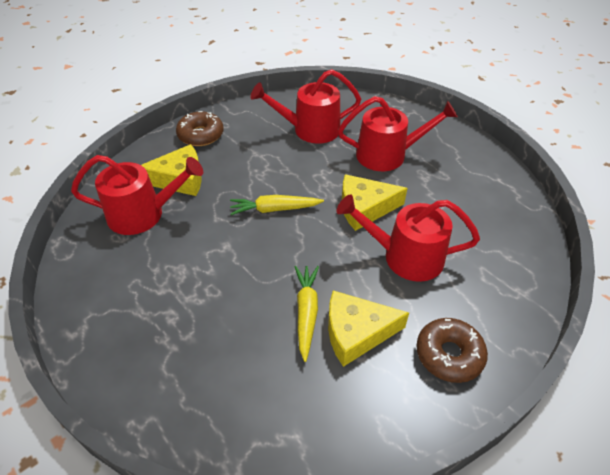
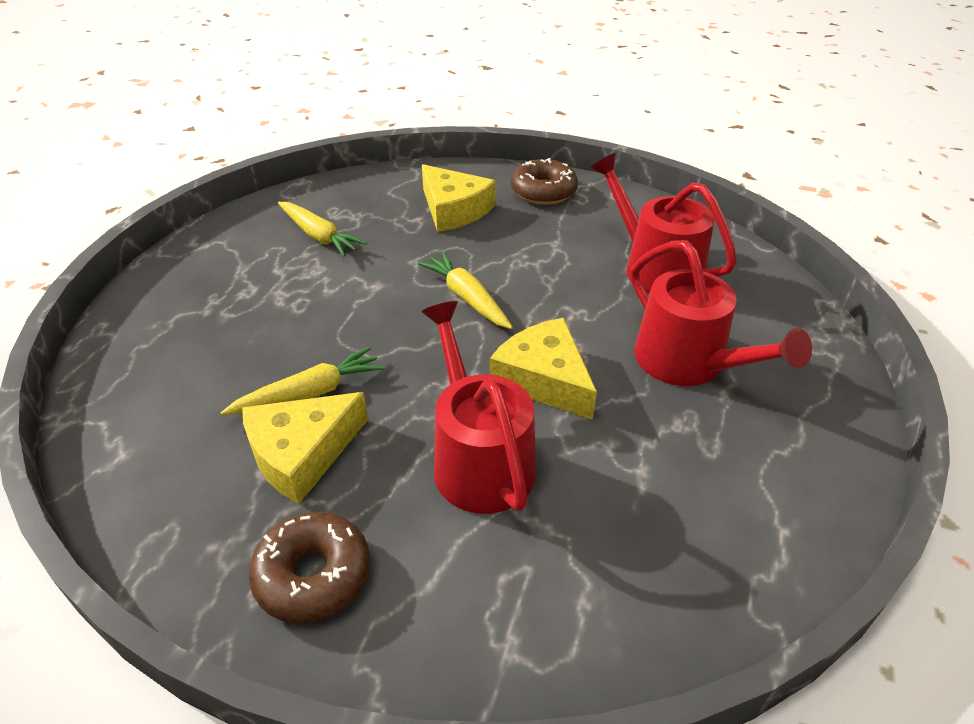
camera: 60 degrees right, 5 degrees down
red watering can [71,155,203,235] -> none
yellow cheese [328,290,409,367] -> yellow cheese turned 90 degrees counterclockwise [242,392,368,504]
none -> yellow carrot [278,202,367,256]

